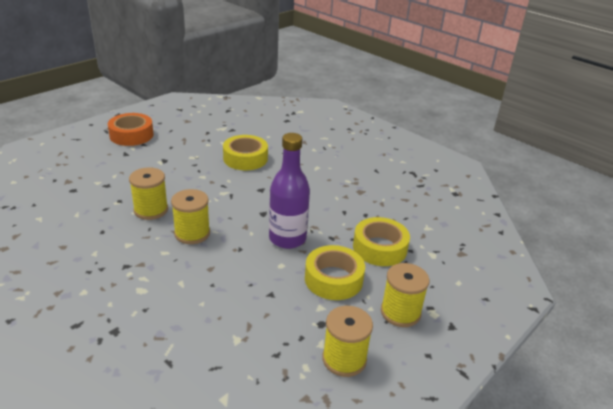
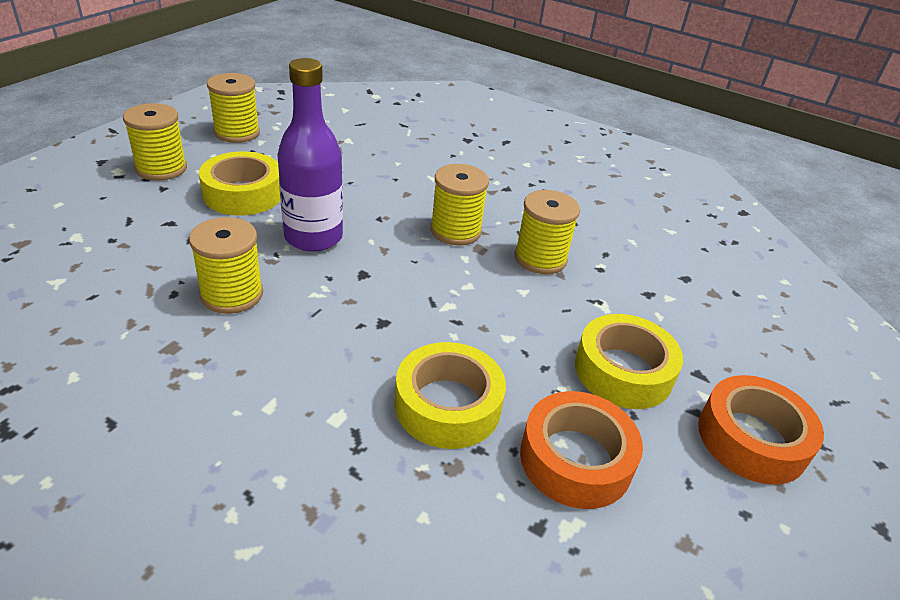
camera: 165 degrees right, 5 degrees up
yellow tape [353,217,410,266] -> yellow tape moved to [575,314,683,409]
none -> yellow spool [189,217,263,314]
none -> orange tape [520,391,643,509]

